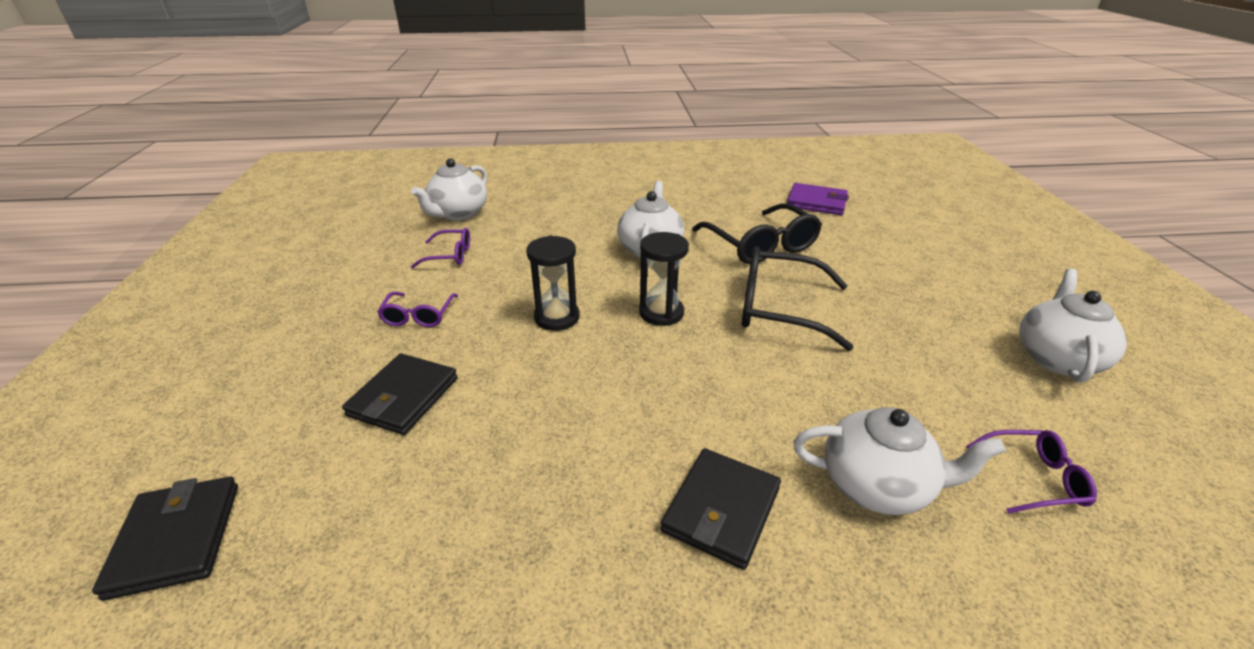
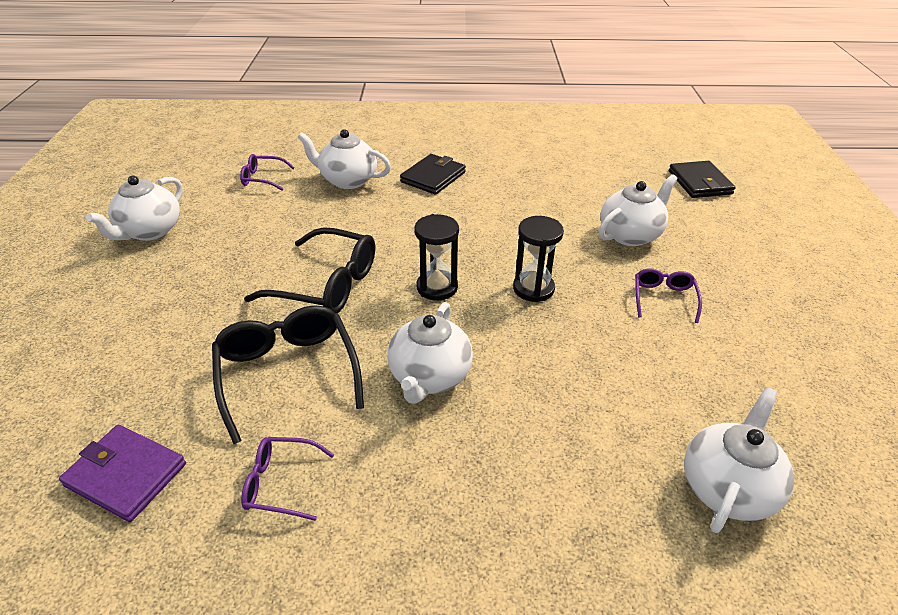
camera: 175 degrees left, 5 degrees up
black wallet [342,353,458,435] -> white teapot [599,174,678,246]
purple glasses [411,228,470,268] -> purple glasses moved to [241,437,334,521]

